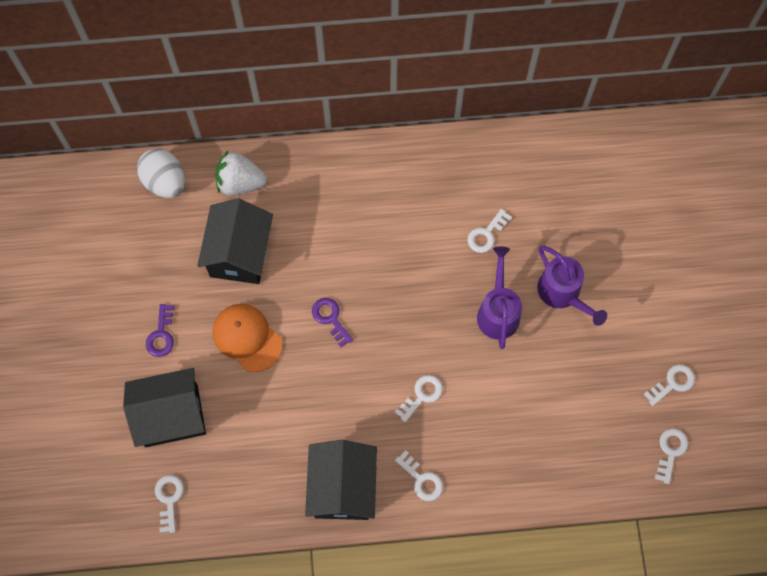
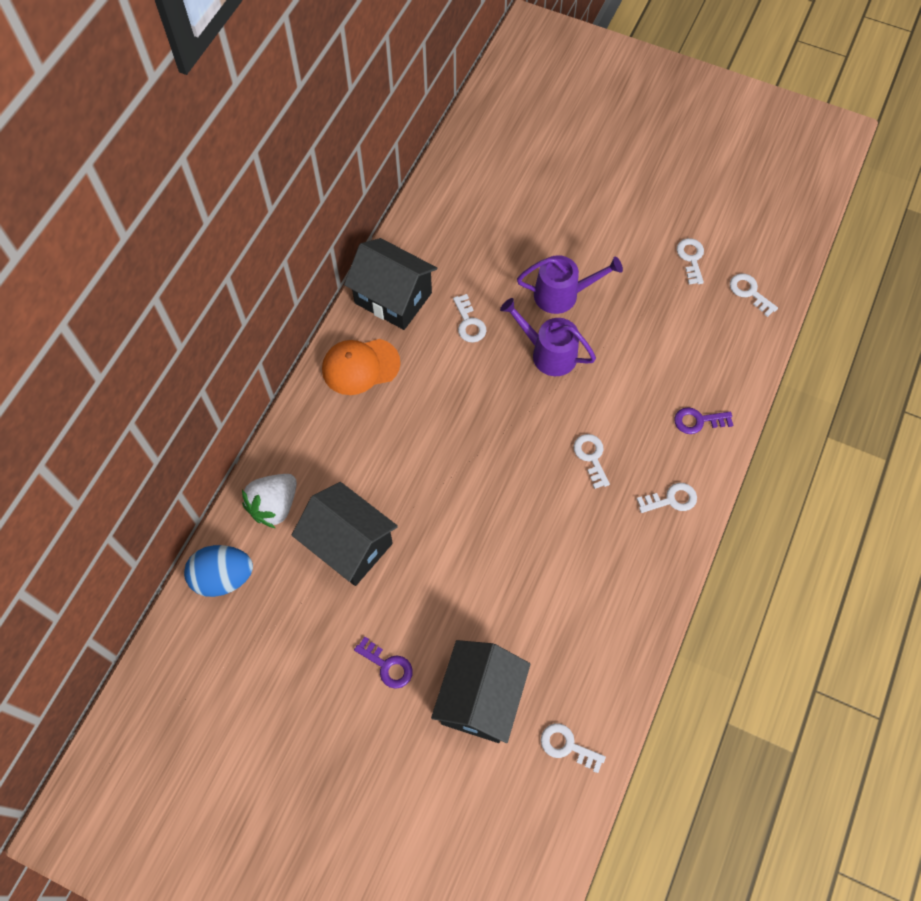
camera: 60 degrees left, 5 degrees down
white egg [137,148,185,198] -> blue egg [184,545,253,597]
orange cap [213,304,282,372] -> orange cap moved to [322,339,401,395]
black house [305,440,377,520] -> black house moved to [344,238,437,330]
purple key [312,298,353,347] -> purple key moved to [674,407,733,434]

